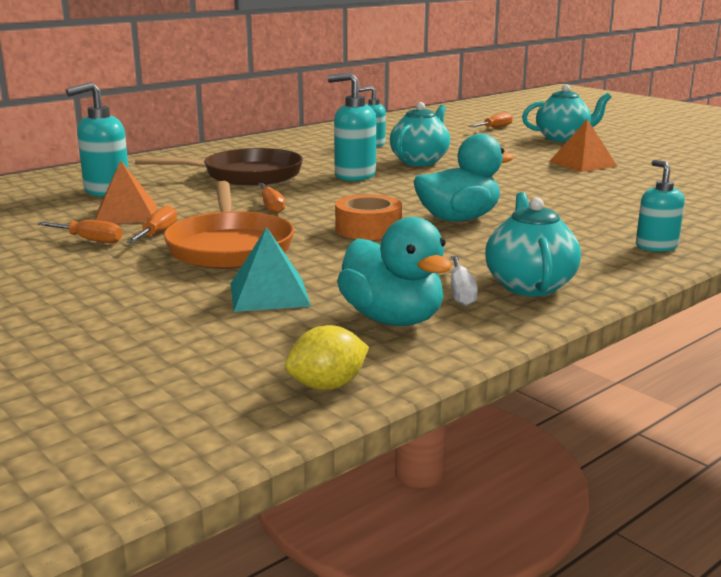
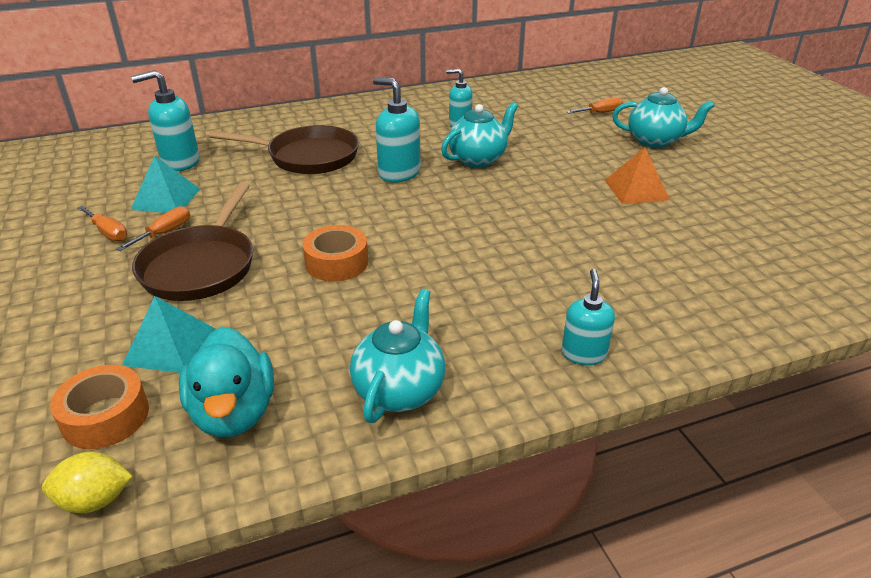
camera: 20 degrees right, 15 degrees up
orange pyramid [95,161,157,224] -> turquoise pyramid [130,156,200,213]
orange pan [164,181,294,269] -> brown pan [132,182,253,301]
orange screwdriver [258,183,285,213] -> none
turquoise duck [413,134,514,222] -> none
white screwdriver [451,256,478,306] -> none
none -> orange tape [50,365,149,449]

